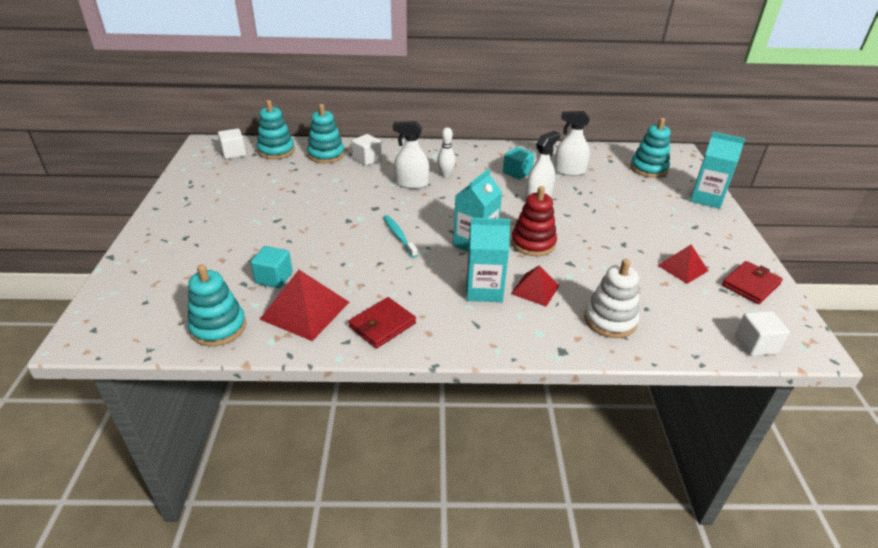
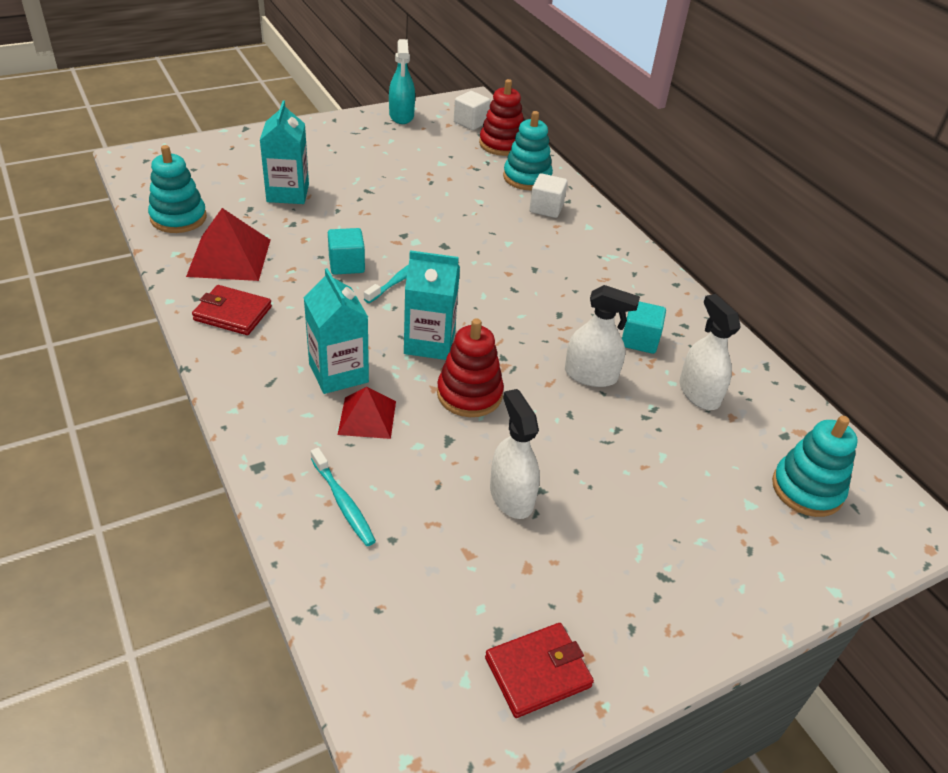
camera: 60 degrees right, 5 degrees up
turquoise cube [251,246,293,288] -> turquoise cube moved to [328,228,365,275]
turquoise stacking toy [257,100,295,159] -> red stacking toy [479,79,524,156]
white spray bottle [393,121,429,189] -> white spray bottle moved to [490,389,540,519]
white bowling pin [437,127,455,177] -> none
white stacking toy [584,259,639,338] -> turquoise toothbrush [311,448,376,546]
red pyramid [657,245,708,284] -> none
turquoise carton [690,132,746,209] -> turquoise carton moved to [260,100,309,204]
red wallet [722,261,783,304] -> red wallet turned 45 degrees counterclockwise [485,623,594,718]
white cube [735,311,790,356] -> none
none -> turquoise spray bottle [389,39,415,124]

